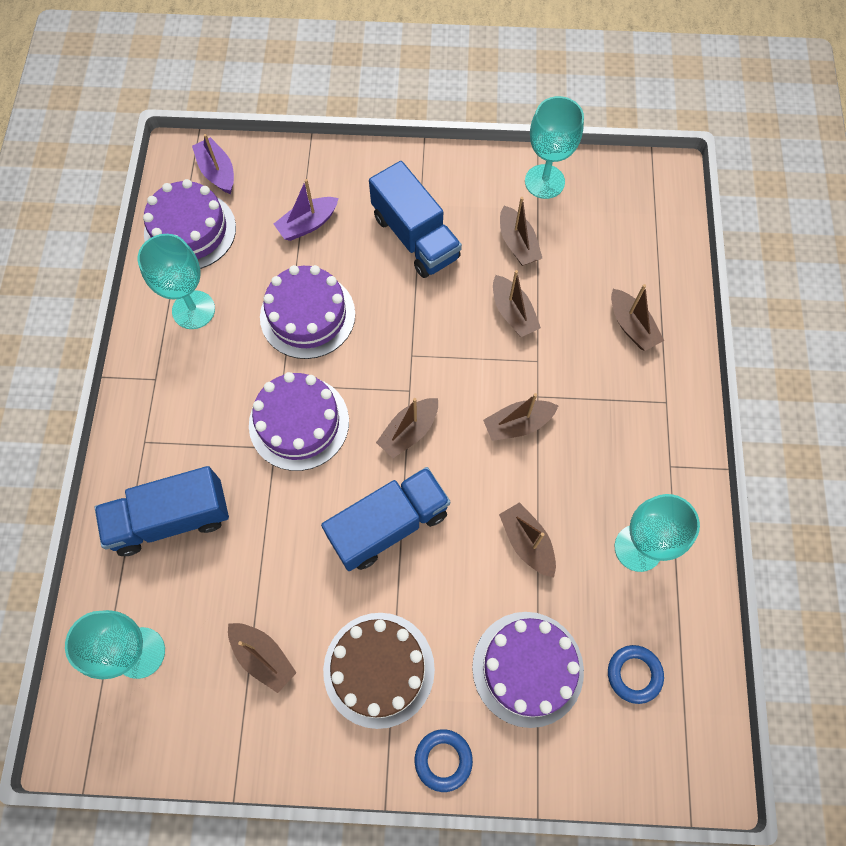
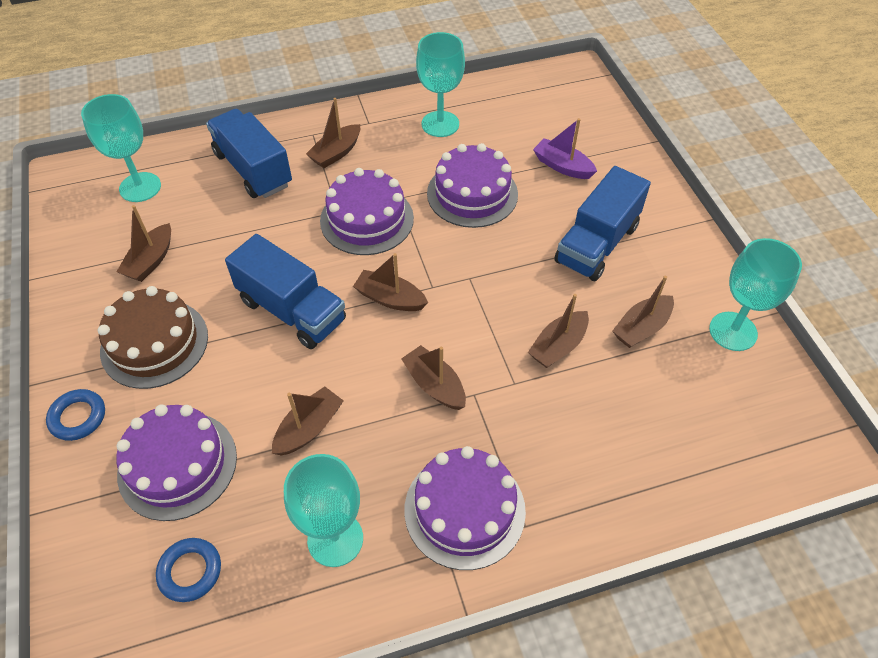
camera: 70 degrees right, 15 degrees down
purple cake [143,179,236,269] -> purple cake moved to [404,446,526,570]
purple boat [192,134,234,194] -> none
brown boat [611,284,664,351] -> brown boat moved to [306,98,360,168]

